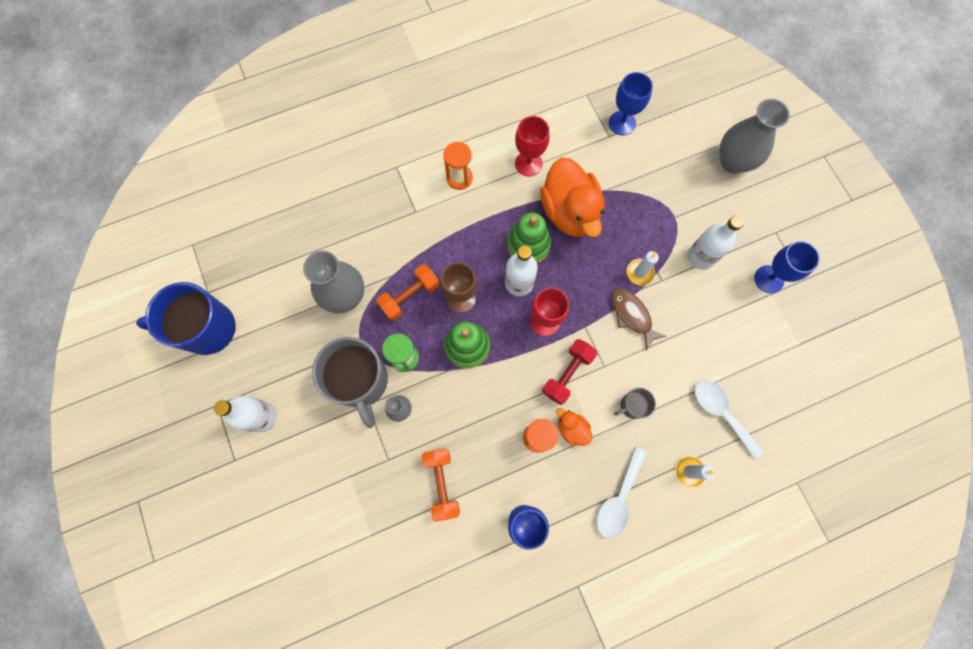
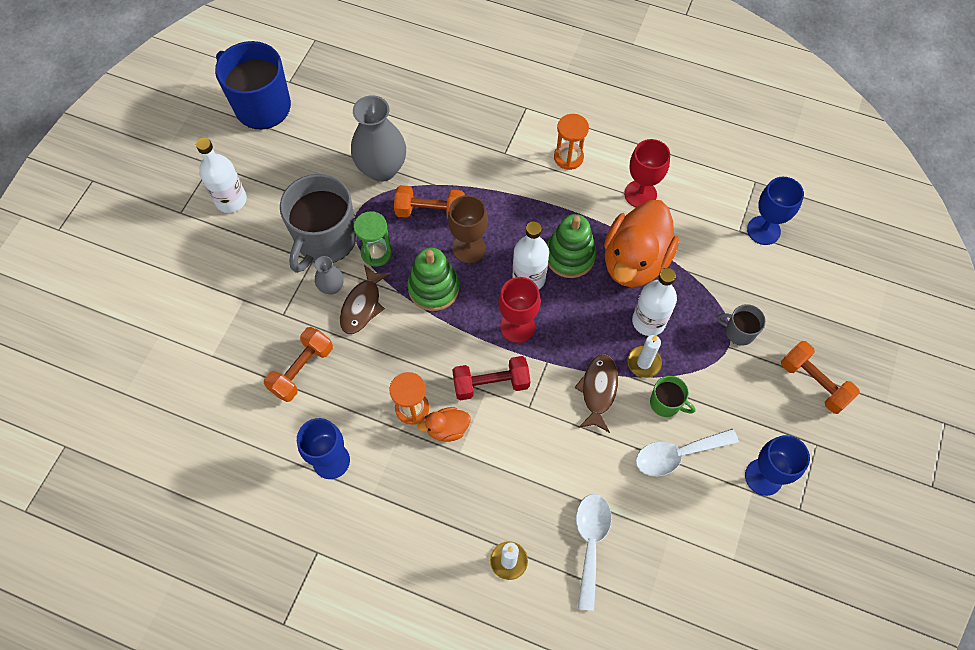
camera: 45 degrees right, 10 degrees down
orange duck [556,408,592,446] -> orange duck turned 105 degrees counterclockwise [417,407,470,442]
white spoon [597,447,647,539] -> white spoon moved to [636,429,739,476]
grey mug [614,388,656,419] -> grey mug moved to [717,304,766,346]
white bottle [688,215,744,270] -> white bottle moved to [632,268,677,336]
grey vase [720,99,790,173] -> none
none -> brown fish [340,265,391,334]
none -> green mug [650,376,695,417]
none -> orange dumbbell [781,341,860,414]

